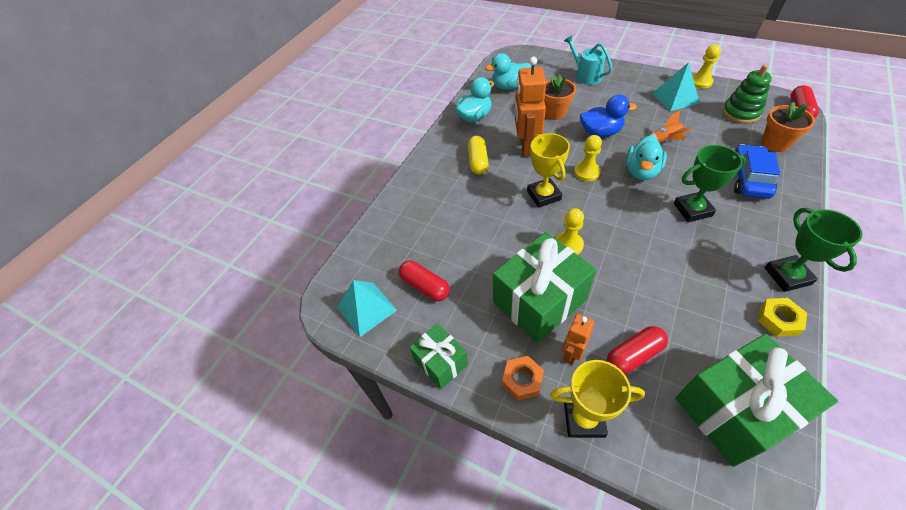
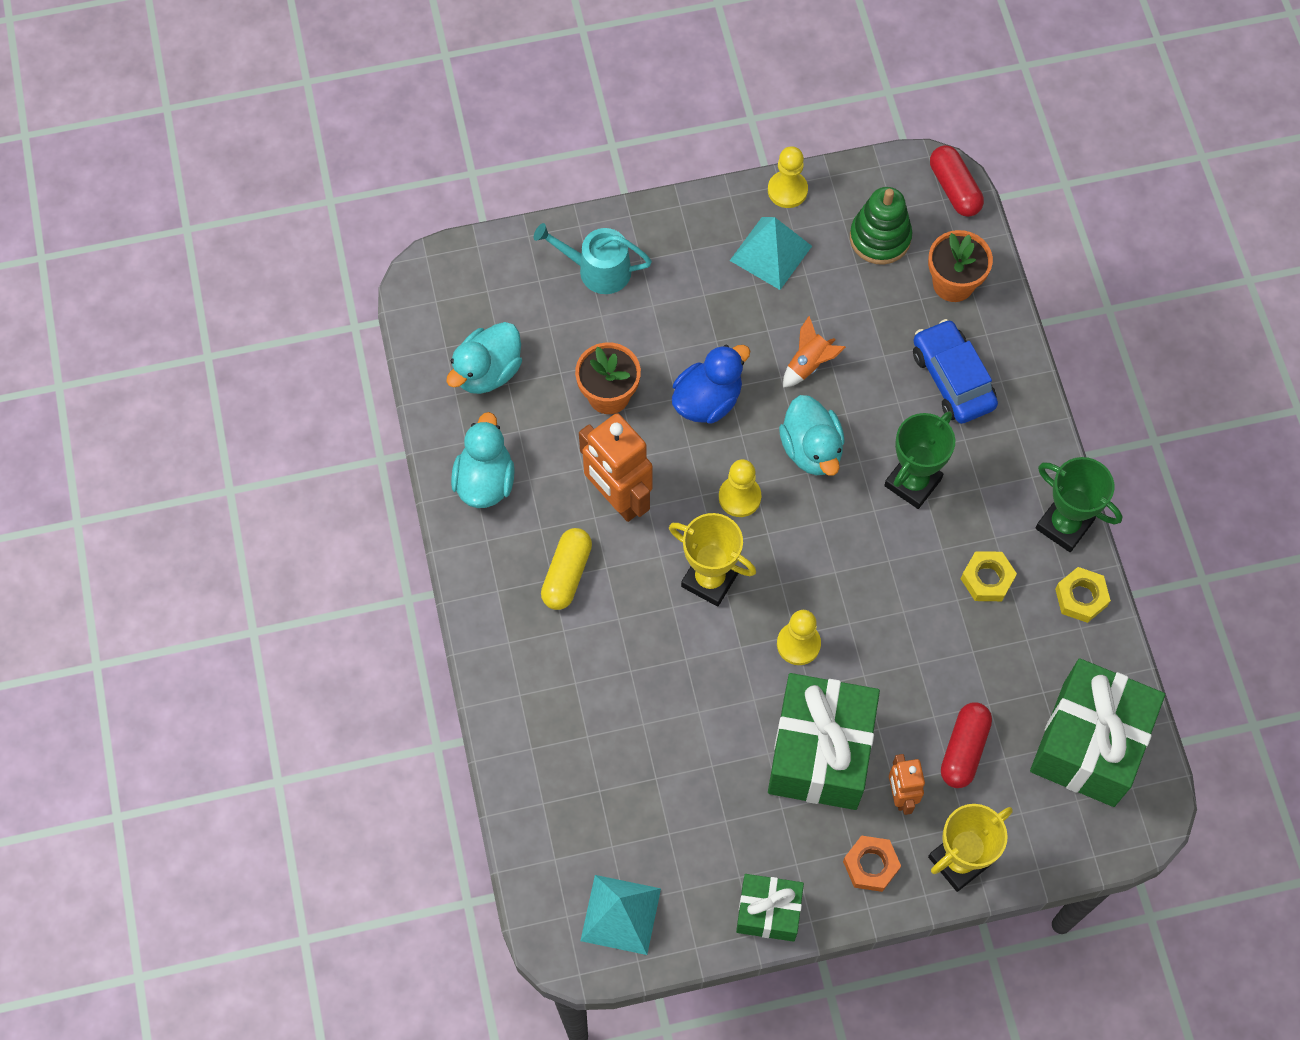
camera: 45 degrees left, 15 degrees up
red capsule [399,261,450,301] -> none
yellow capsule [468,136,489,174] -> yellow capsule turned 60 degrees clockwise [541,528,592,610]
none -> yellow nut [961,551,1017,601]

